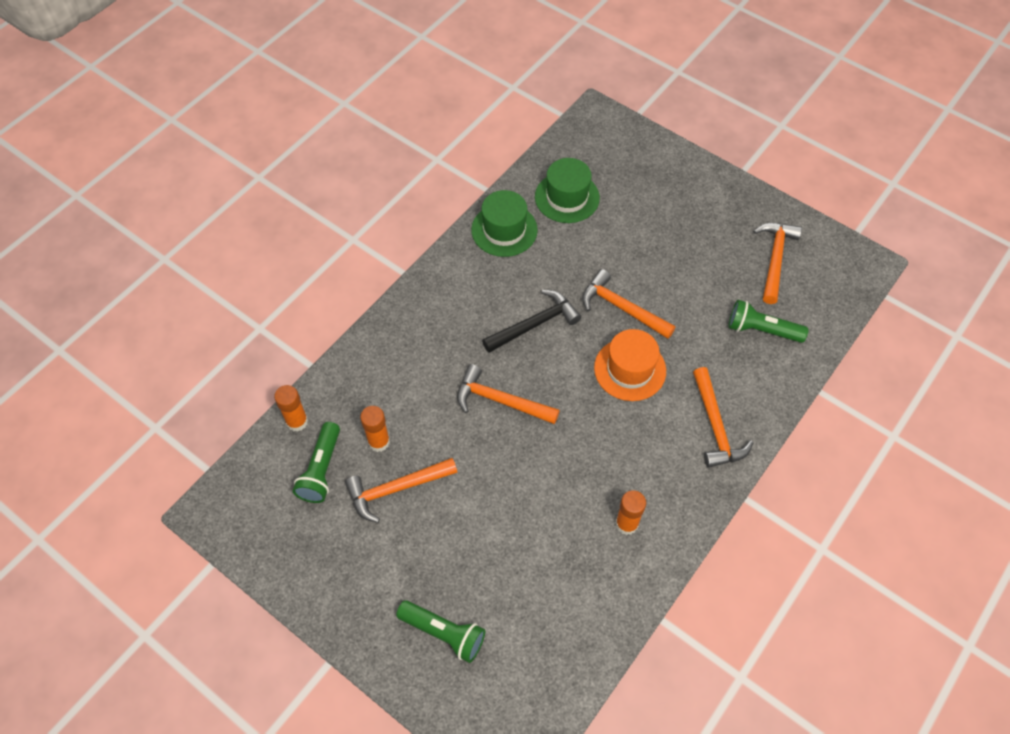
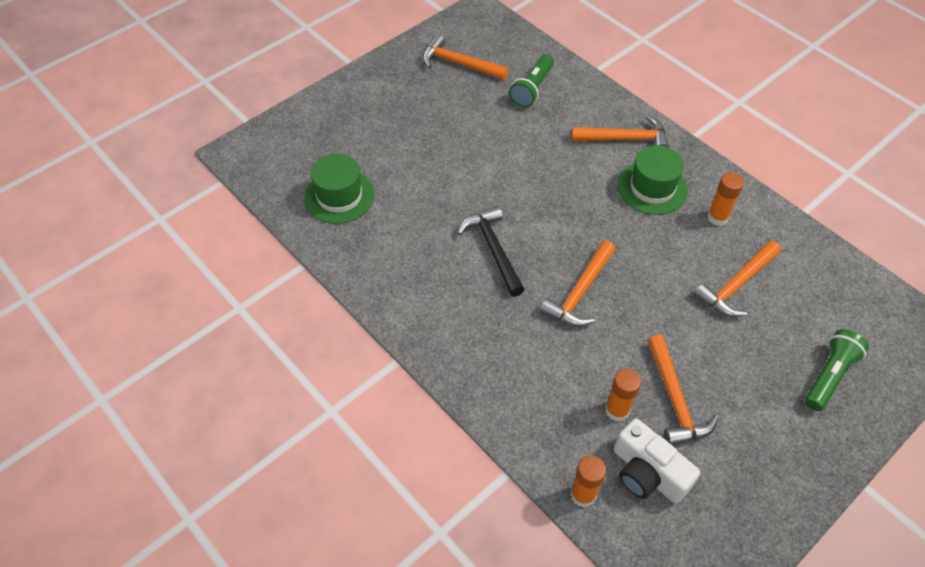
camera: 80 degrees left, 5 degrees down
green flashlight [293,422,340,503] -> white camera [614,419,700,503]
green hat [471,190,538,257] -> green hat moved to [618,145,688,215]
orange hammer [582,269,676,339] -> orange hammer moved to [693,241,781,317]
orange hat [594,329,666,401] -> none

